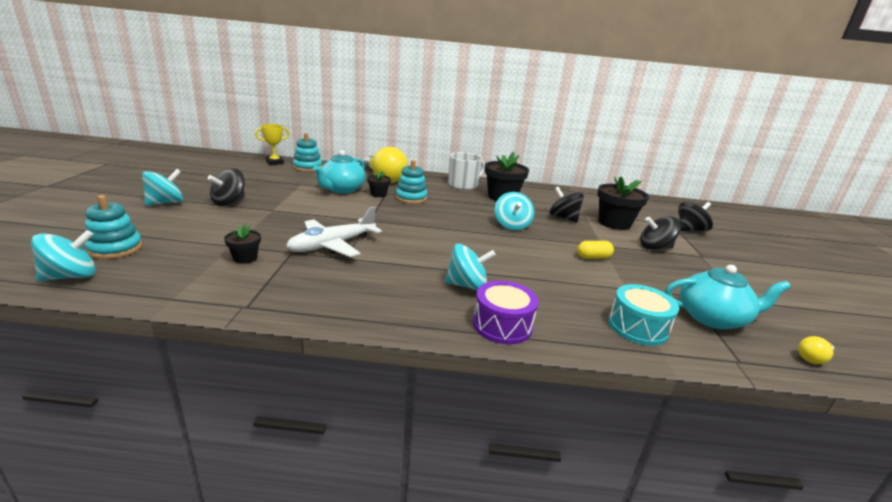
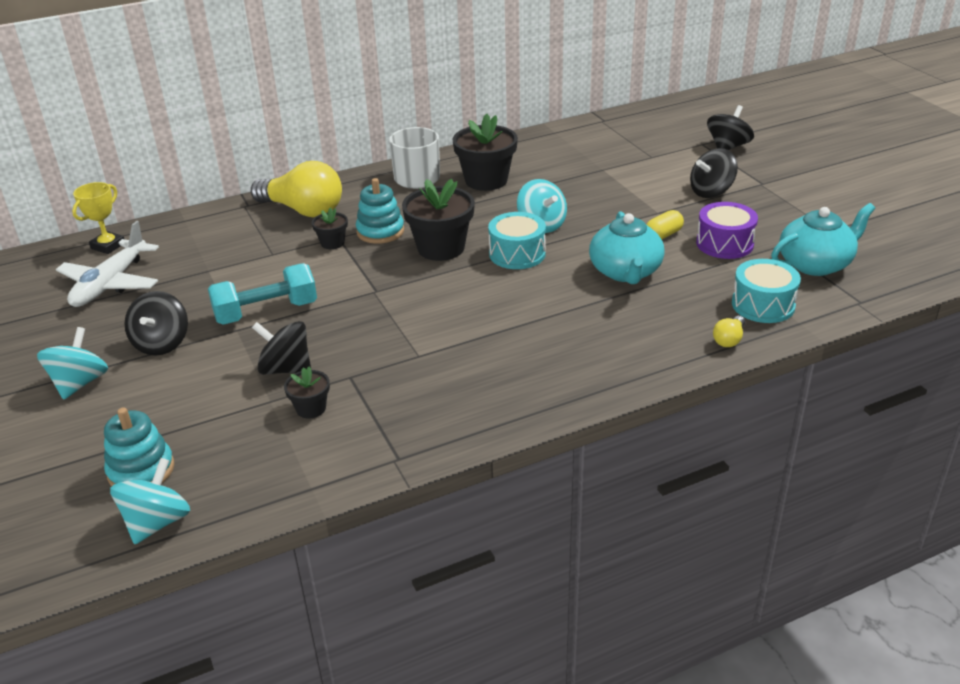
camera: 25 degrees left, 10 degrees up
white plane [286,207,382,257] -> white plane moved to [56,221,159,307]
turquoise stacking toy [293,133,322,172] -> none
turquoise teapot [313,150,366,194] -> turquoise teapot moved to [589,211,665,284]
turquoise spinning top [445,244,496,290] -> none
purple drum [473,281,539,344] -> purple drum moved to [696,202,758,259]
black spinning top [549,187,584,223] -> black spinning top moved to [252,321,311,375]
black flower pot [597,176,649,230] -> black flower pot moved to [402,179,475,261]
yellow light bulb [798,336,834,364] -> yellow light bulb moved to [713,316,745,347]
none -> turquoise dumbbell [208,263,317,325]
none -> turquoise drum [488,212,546,269]

